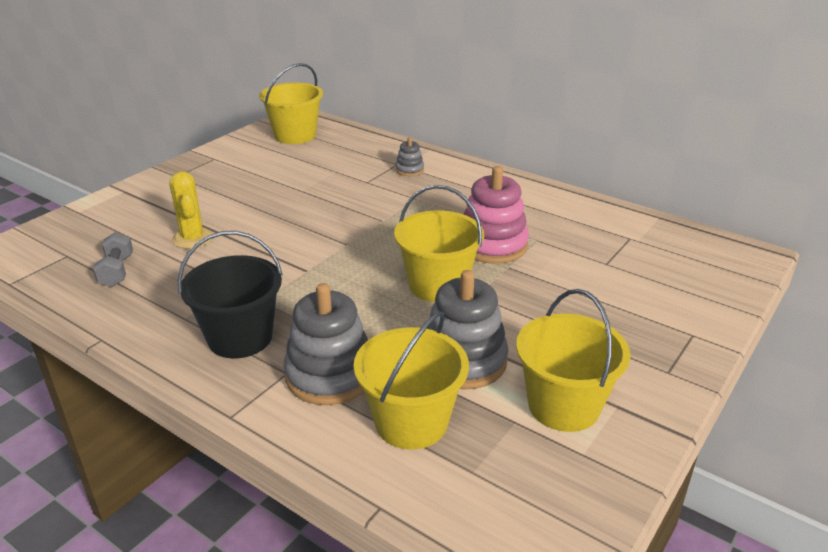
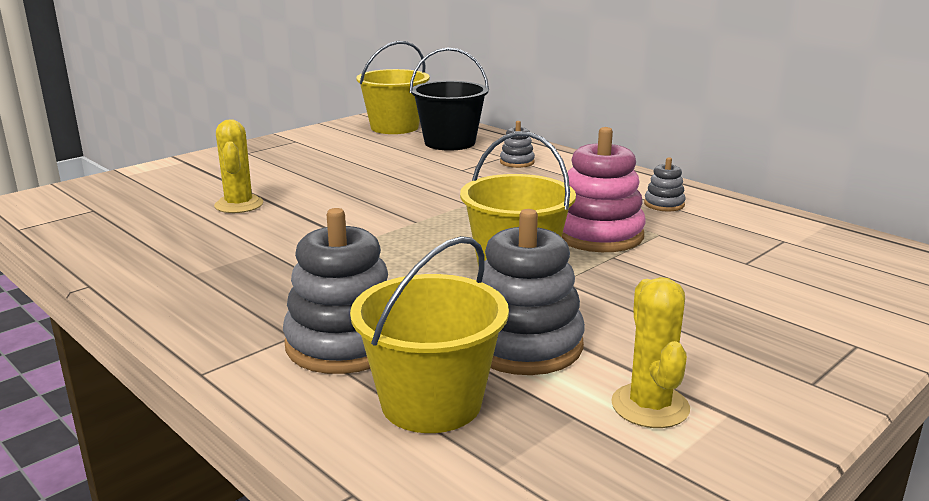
camera: 10 degrees right, 10 degrees down
grey dumbbell [93,232,133,287] -> none
black bucket [178,231,283,359] -> black bucket moved to [410,48,489,151]
yellow bucket [516,289,630,432] -> yellow cactus [611,277,690,428]
none -> grey stacking toy [644,157,686,211]

